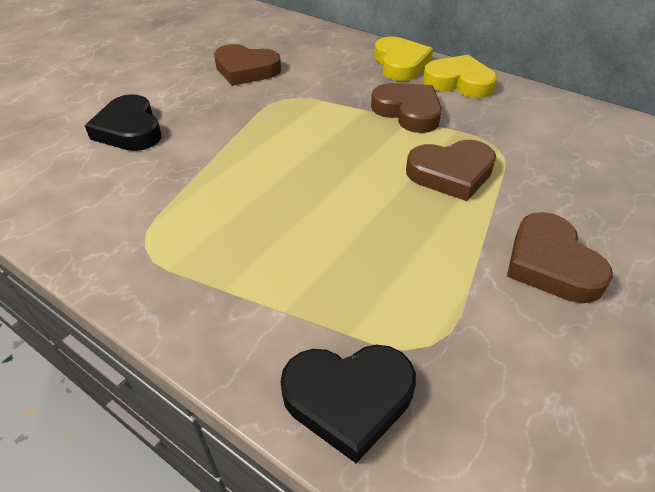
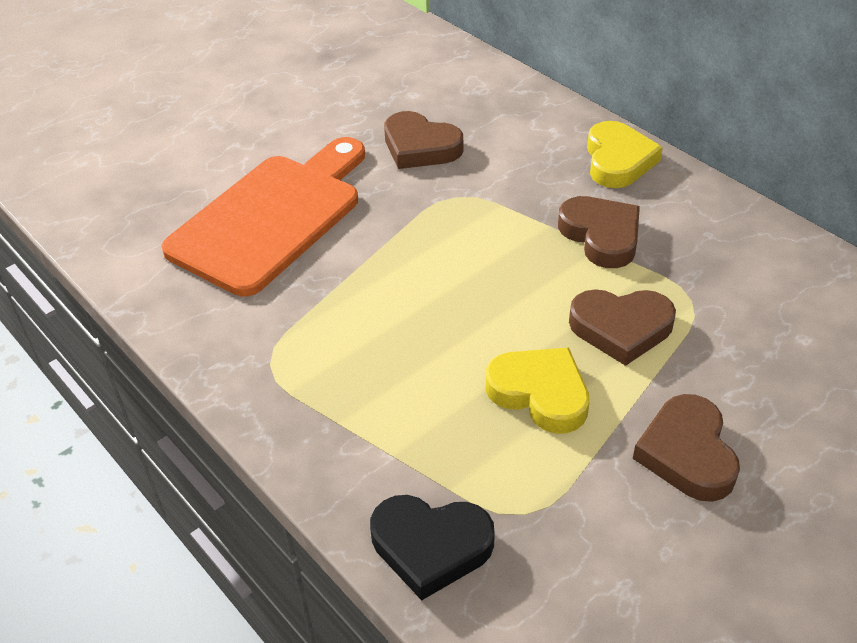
camera: 15 degrees right, 0 degrees up
black heart [85,94,161,151] -> orange cutting board [161,137,365,296]
yellow heart [423,55,497,98] -> yellow heart moved to [486,347,590,433]

